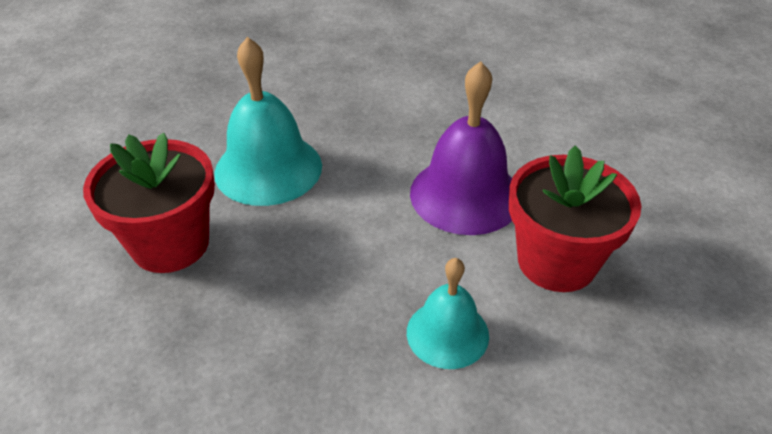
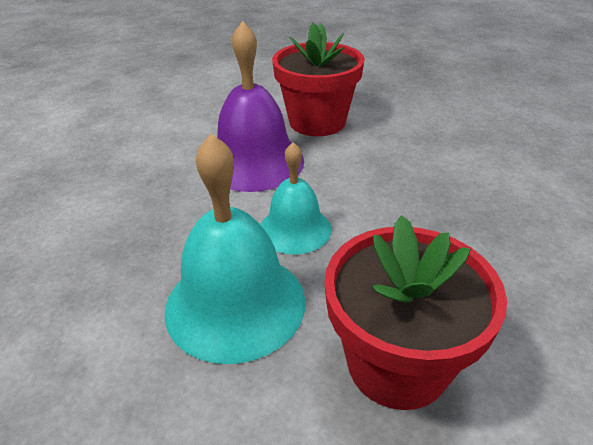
camera: 100 degrees left, 5 degrees down
turquoise bell [407,258,489,369] -> turquoise bell moved to [260,142,331,255]

